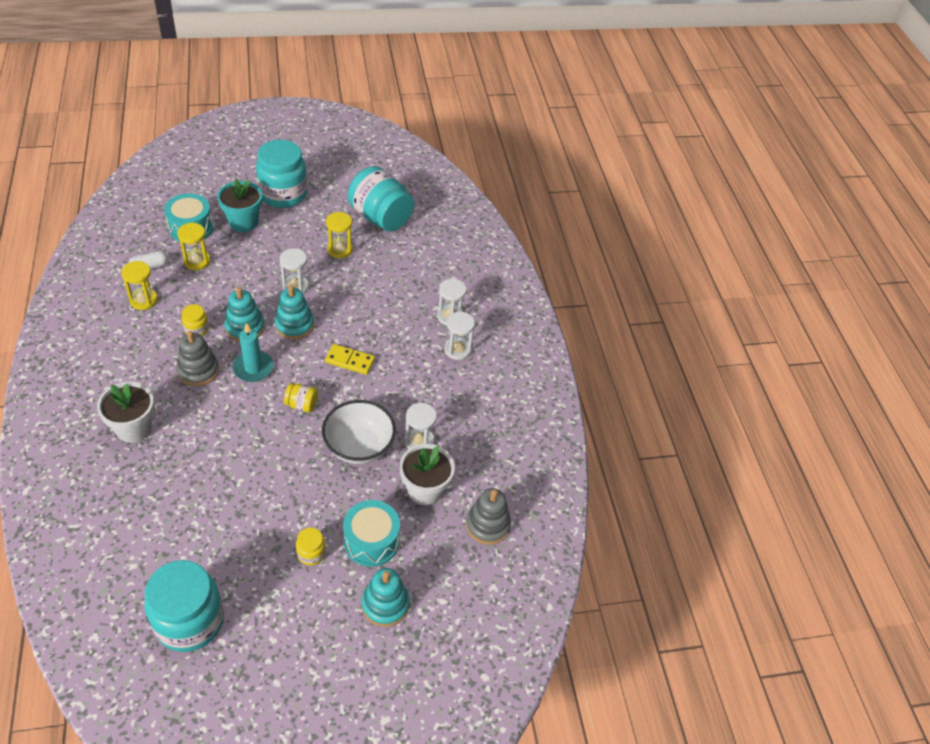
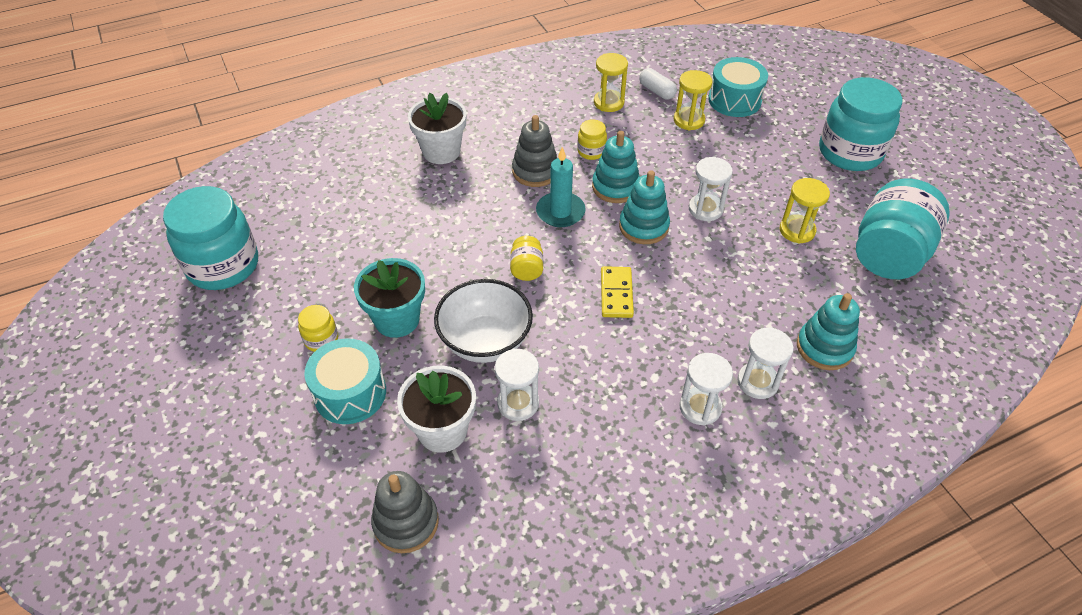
camera: 80 degrees right, 0 degrees up
turquoise flower pot [217,179,262,232] -> turquoise flower pot moved to [354,258,425,338]
turquoise stacking toy [362,568,409,627] -> turquoise stacking toy moved to [797,293,860,370]

